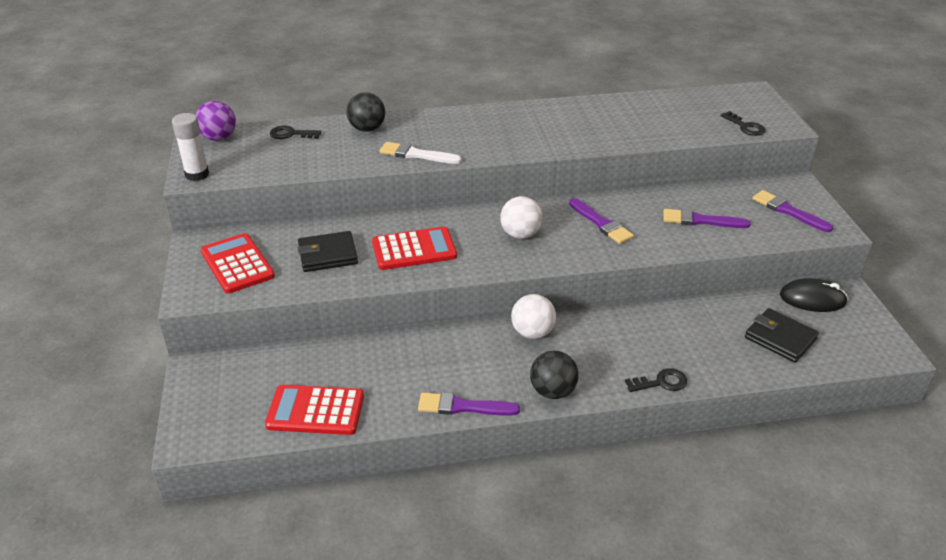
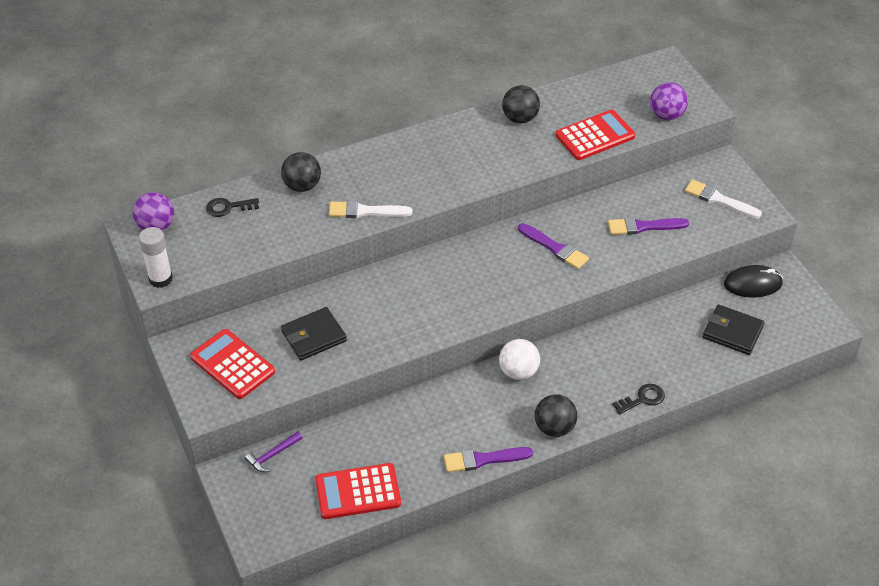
camera: 15 degrees left, 10 degrees up
red calculator [372,227,457,270] -> red calculator moved to [556,110,635,160]
white ball [500,196,542,239] -> none
black key [721,111,766,136] -> purple ball [650,82,688,120]
purple brush [752,190,833,232] -> white brush [685,179,762,218]
none -> purple hammer [245,431,302,472]
none -> black ball [502,85,540,123]

